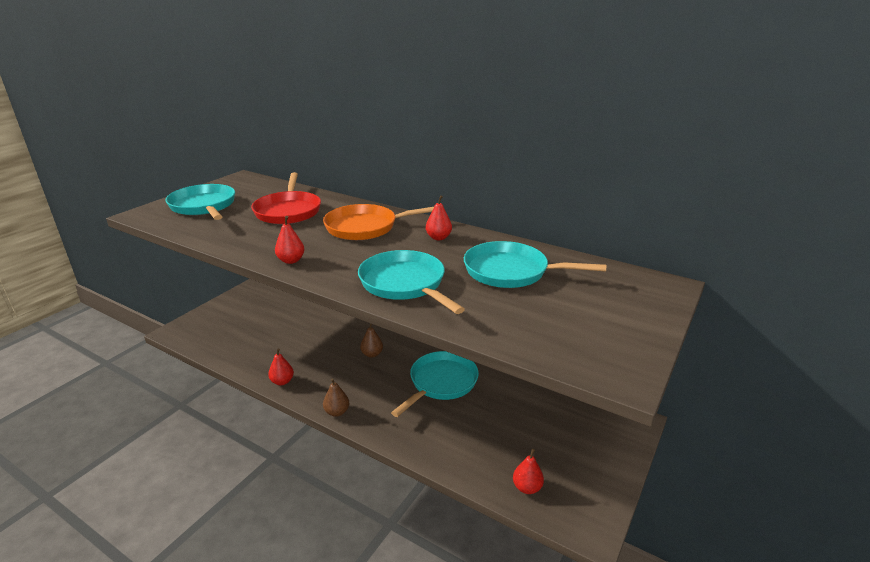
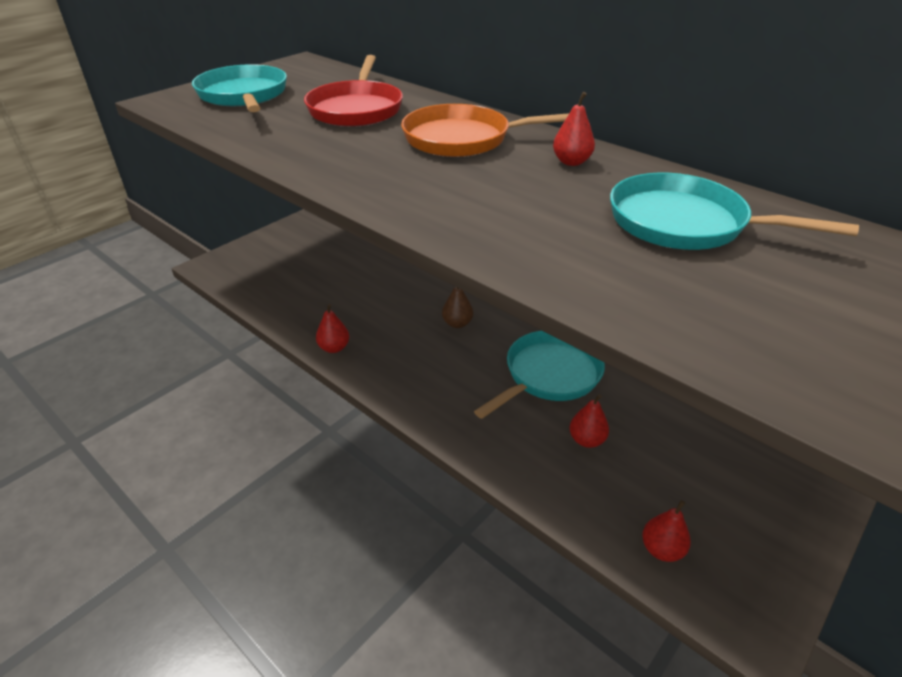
camera: 10 degrees right, 10 degrees up
red pear [275,216,305,264] -> red pear moved to [569,394,609,448]
brown pear [323,378,349,417] -> none
turquoise pan [358,250,465,314] -> none

